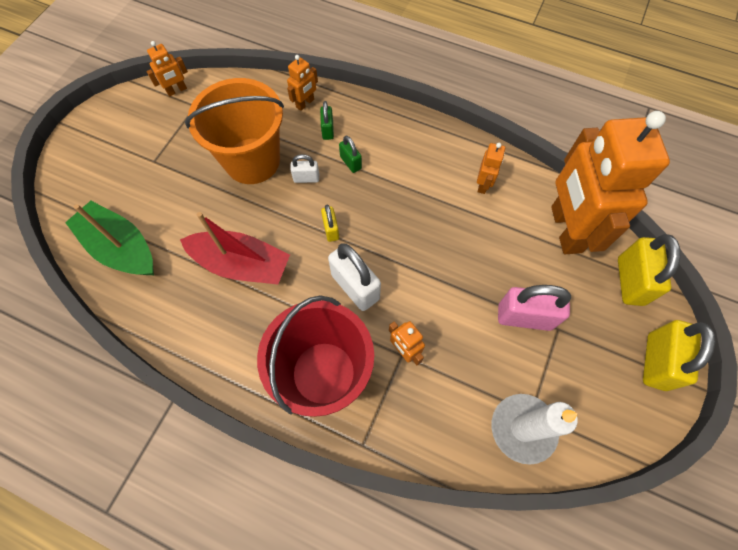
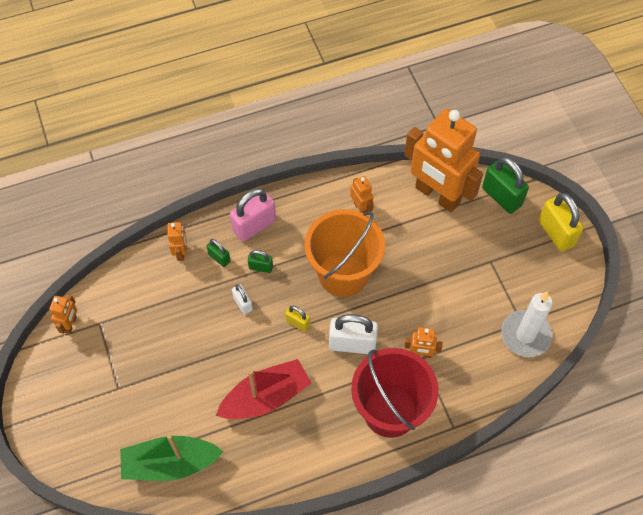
camera: 45 degrees left, 5 degrees down
orange bucket [185,78,284,184] -> orange bucket moved to [305,209,385,297]
white padlock [290,154,319,183] -> white padlock turned 75 degrees counterclockwise [232,284,253,314]
pink padlock [498,285,571,331] -> pink padlock moved to [230,188,276,242]
yellow padlock [618,234,681,306] -> green padlock [482,157,529,214]

